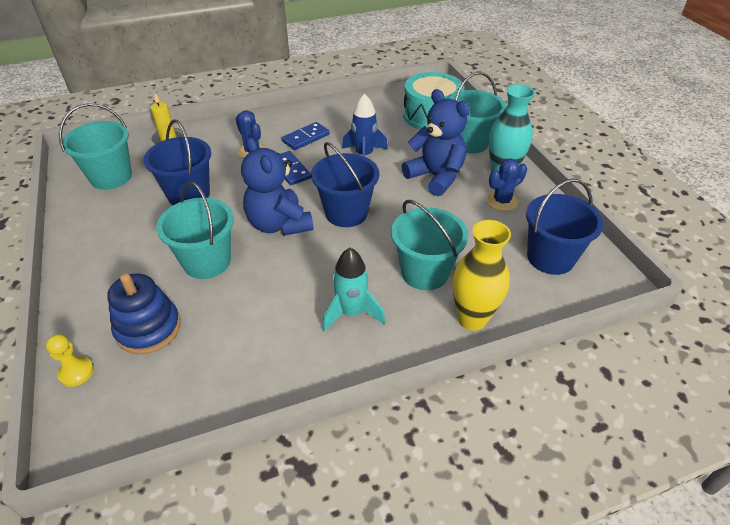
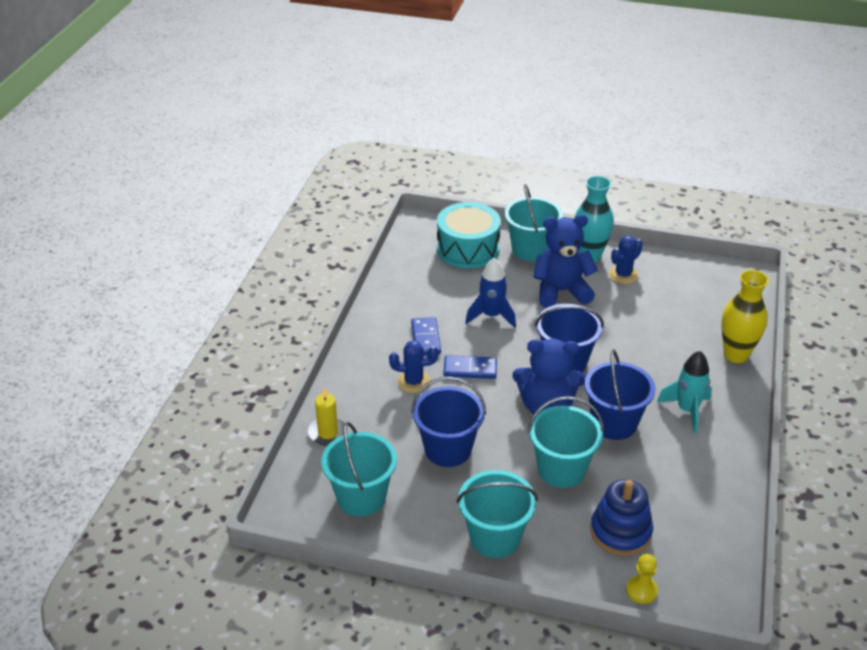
camera: 55 degrees left, 5 degrees down
turquoise bucket [391,200,468,290] -> turquoise bucket moved to [457,470,538,558]
blue cactus [486,158,527,211] -> blue cactus turned 45 degrees clockwise [609,236,643,284]
blue bucket [526,178,603,275] -> blue bucket moved to [584,349,656,440]

